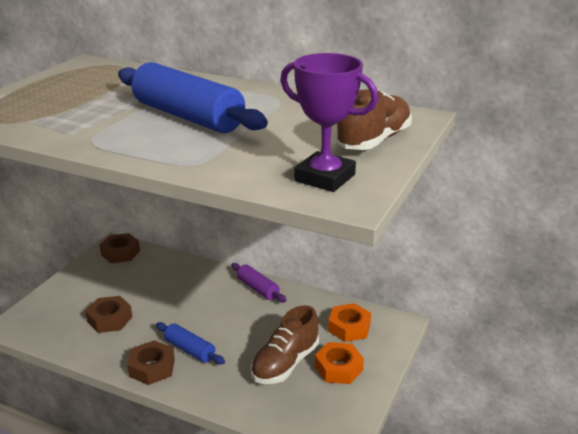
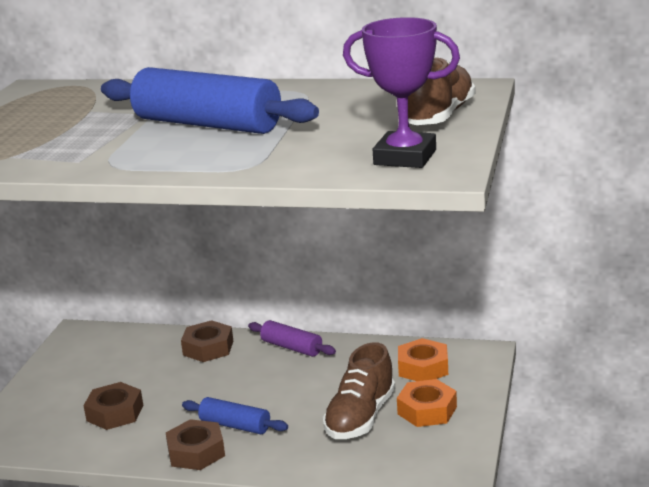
camera: 10 degrees left, 5 degrees down
brown nut [99,233,140,263] -> brown nut moved to [181,320,233,362]

